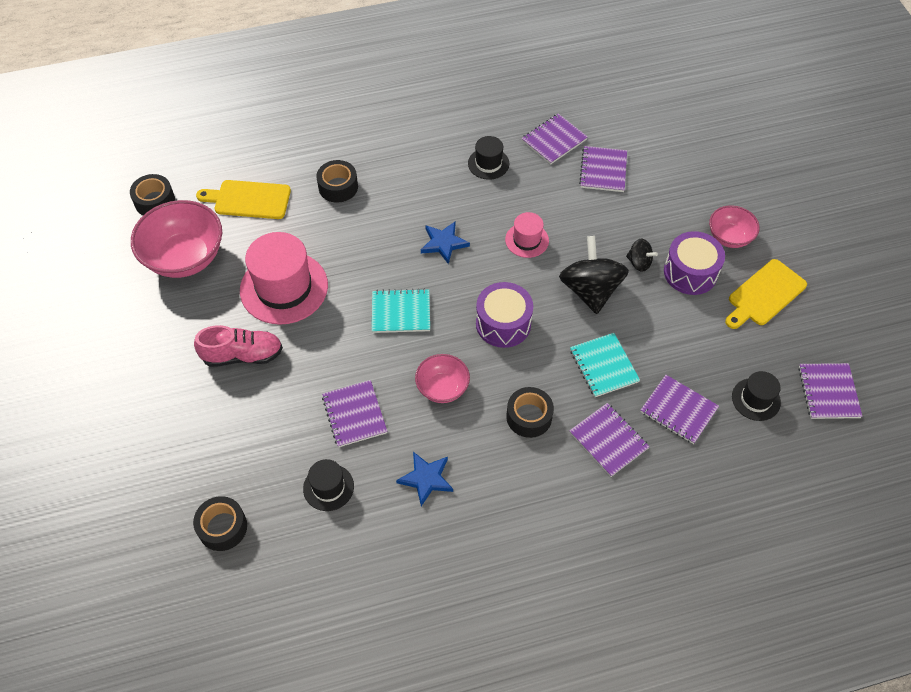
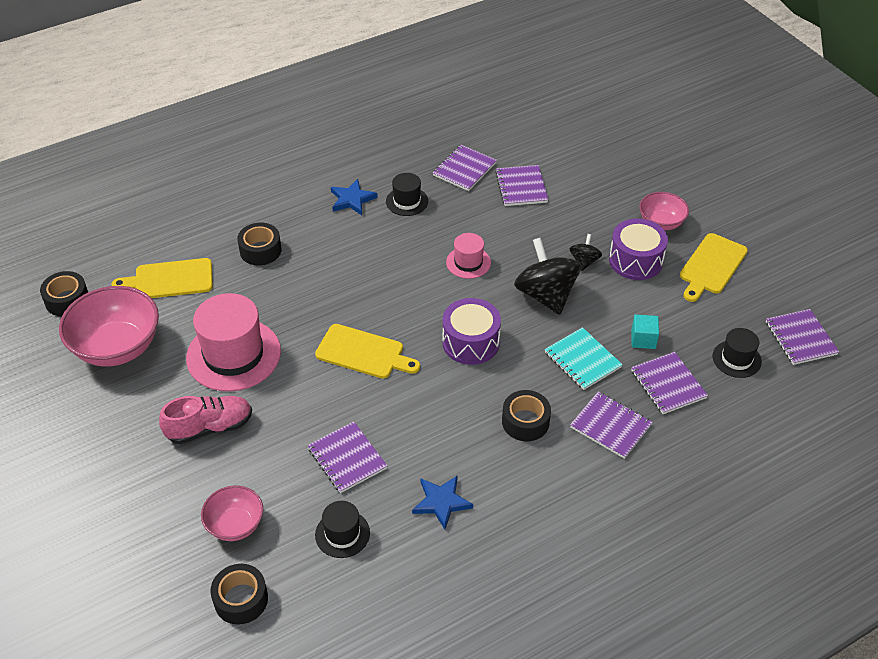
camera: 15 degrees left, 10 degrees down
turquoise notebook [372,289,430,333] -> yellow cutting board [315,324,420,379]
pink bowl [415,354,470,403] -> pink bowl moved to [201,486,263,541]
blue star [421,222,470,264] -> blue star moved to [331,179,378,215]
black spinning top [626,239,658,272] -> black spinning top turned 90 degrees counterclockwise [569,234,602,271]
purple notebook [640,375,719,444] -> purple notebook turned 45 degrees clockwise [631,352,708,414]
none -> turquoise cube [631,314,659,349]

